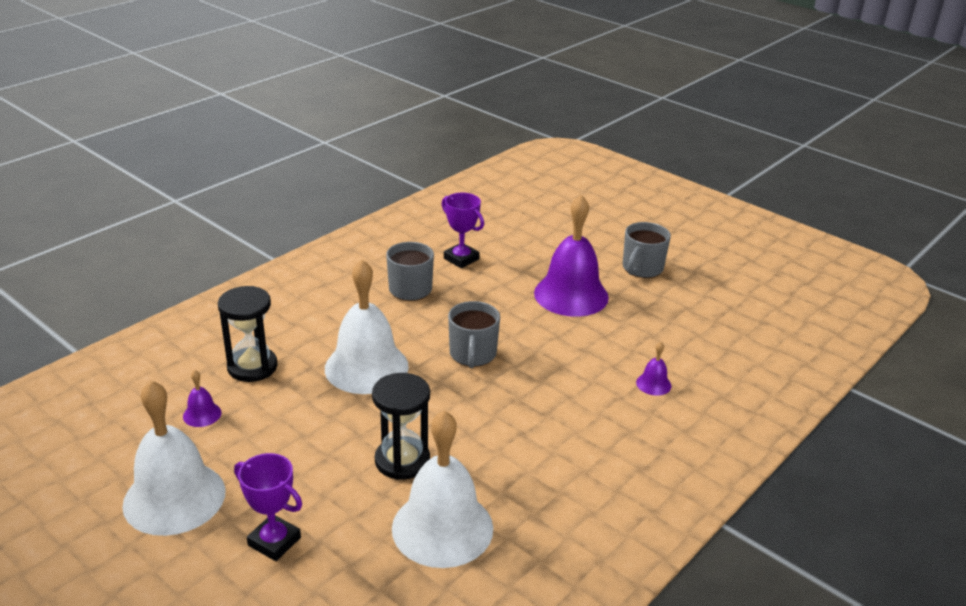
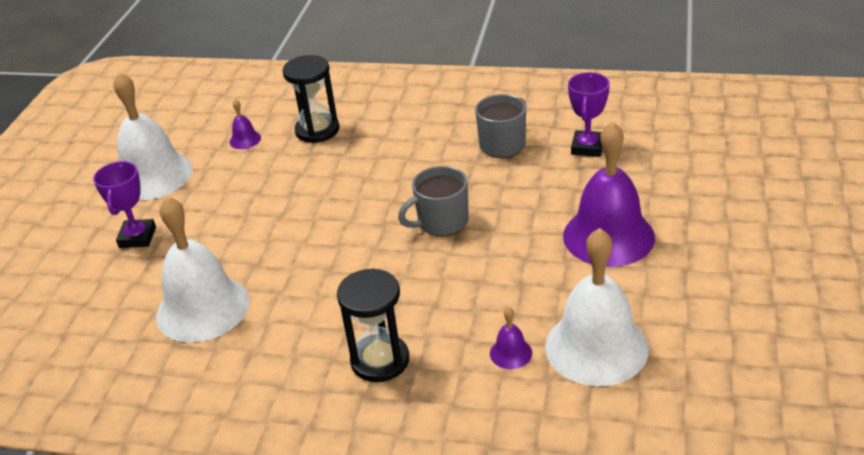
camera: 65 degrees right, 5 degrees up
white bell [325,260,409,394] -> white bell moved to [545,228,649,386]
black hourglass [372,373,430,480] -> black hourglass moved to [337,268,409,382]
grey mug [623,222,671,278] -> none

